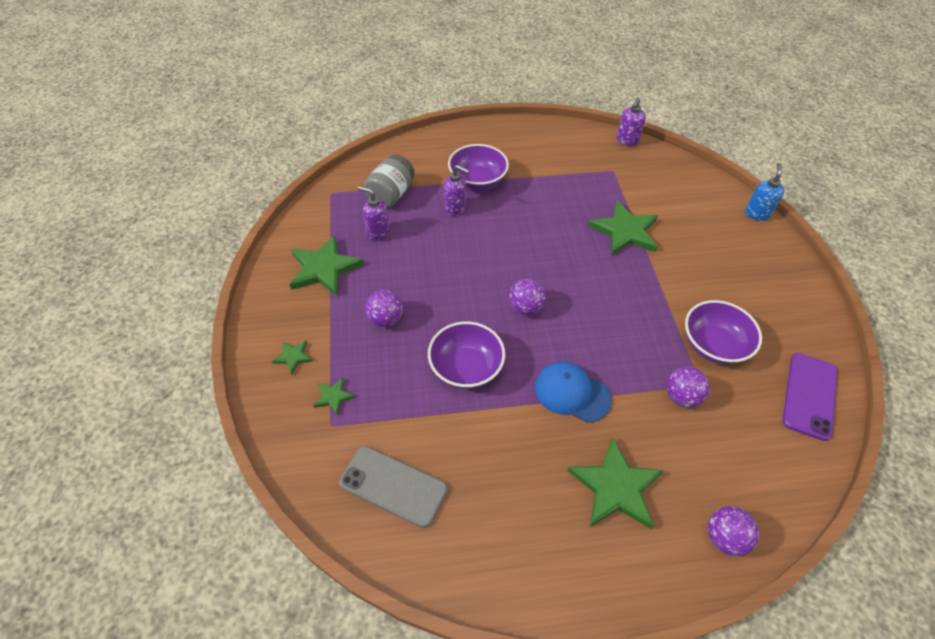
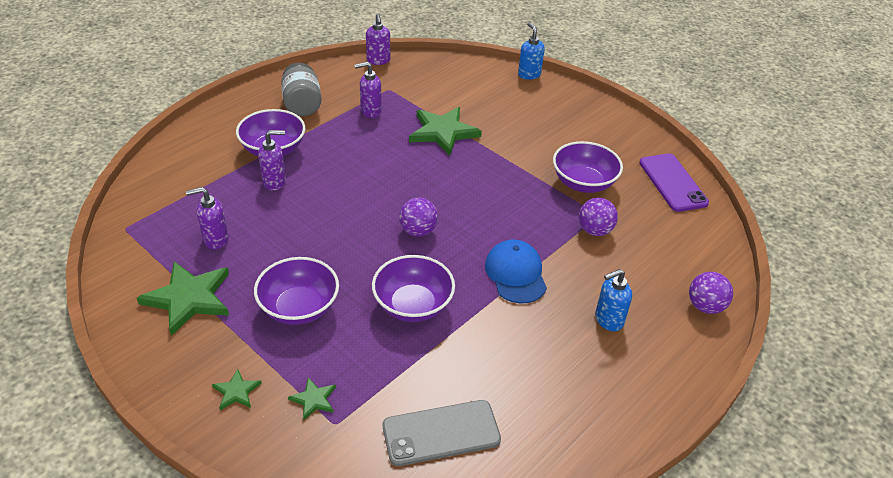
camera: 40 degrees left, 10 degrees down
grey jar [364,155,415,208] -> grey jar moved to [281,63,322,116]
purple ball [365,289,403,327] -> purple bowl [254,257,339,325]
blue cap [535,361,612,423] -> blue cap turned 90 degrees clockwise [485,240,547,303]
green star [568,437,664,529] -> blue soap dispenser [595,269,632,331]
none -> purple soap dispenser [355,62,382,118]

